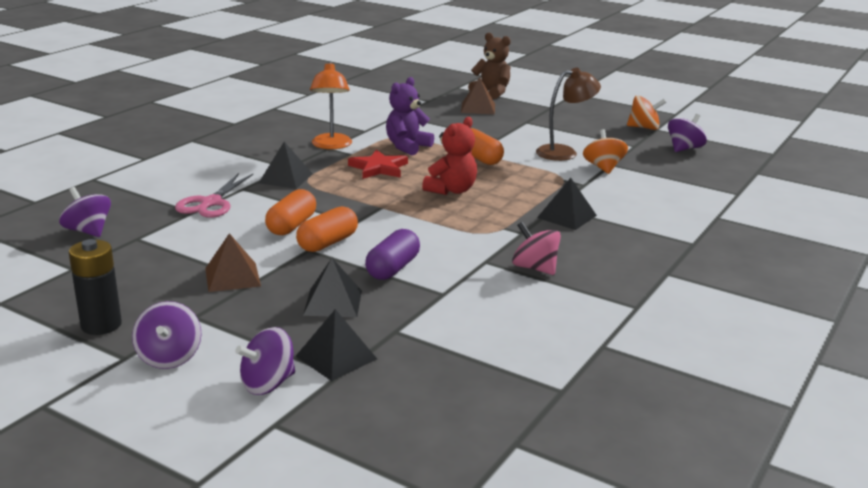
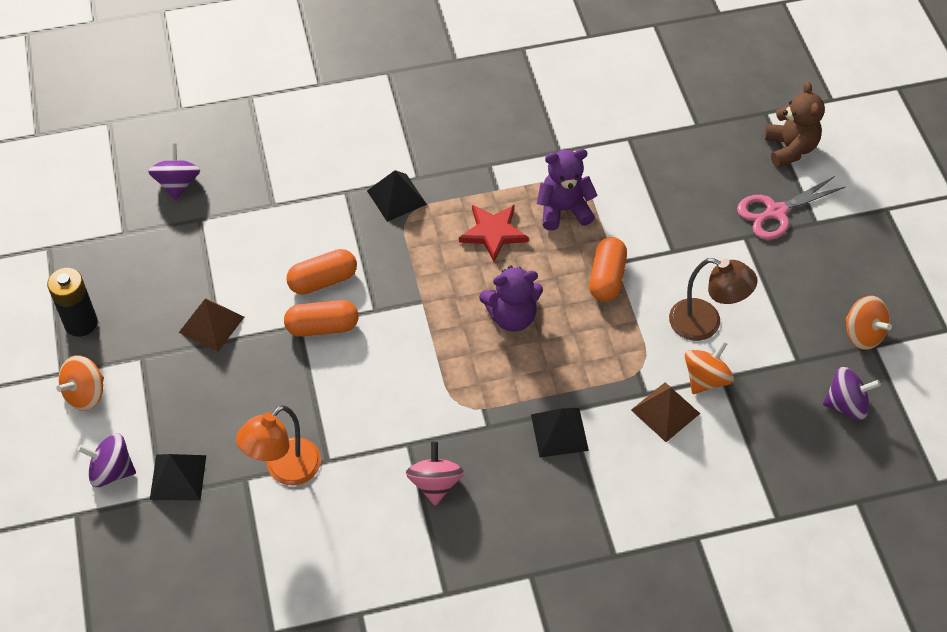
camera: 45 degrees right, 30 degrees up
purple spinning top [132,301,202,369] -> orange spinning top [56,355,104,411]
pink scissors [175,173,253,218] -> pink scissors moved to [737,176,845,240]
black pyramid [303,258,362,317] -> none
orange lamp [310,61,352,149] -> orange lamp moved to [236,405,321,486]
purple capsule [365,229,420,280] -> none
red teddy bear [422,117,477,195] -> purple teddy bear [479,265,543,332]
brown pyramid [461,77,495,114] -> brown pyramid moved to [631,382,700,442]

